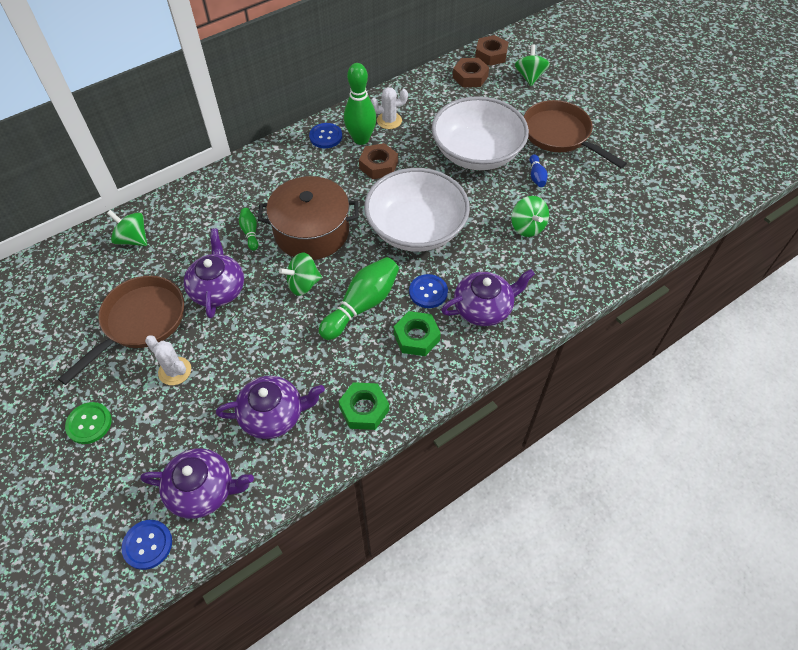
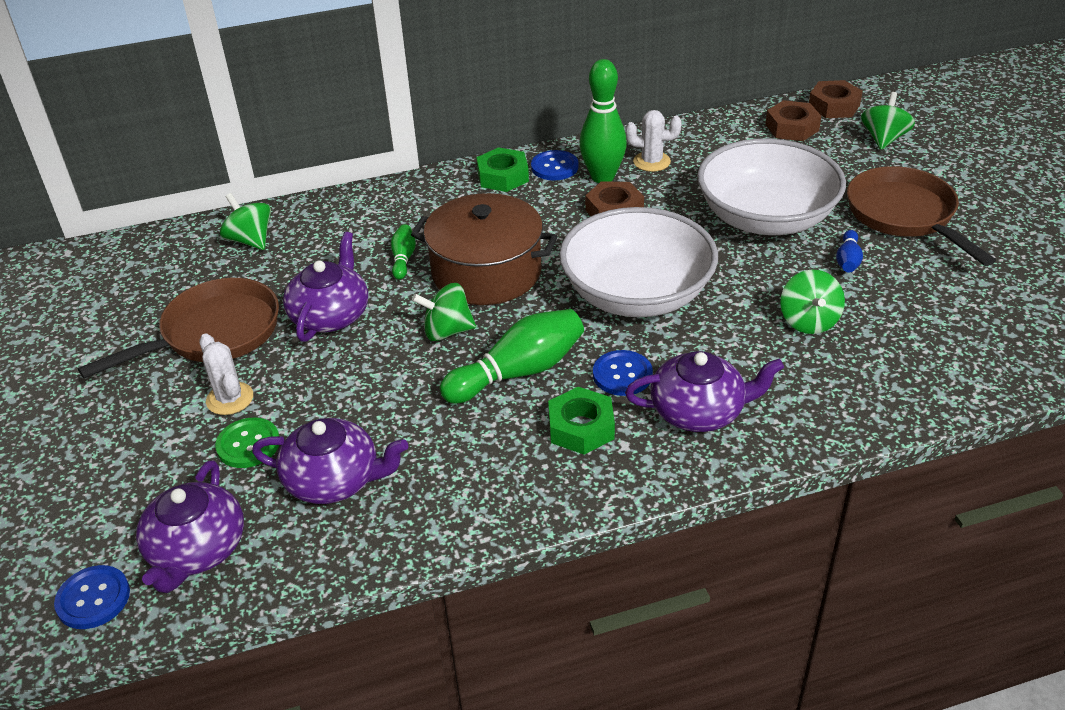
camera: 20 degrees right, 15 degrees down
green button [65,402,112,444] -> green button moved to [215,418,279,468]
purple teapot [141,448,254,519] -> purple teapot turned 75 degrees clockwise [136,460,244,593]
green nut [338,382,389,430] -> green nut moved to [476,147,529,192]

